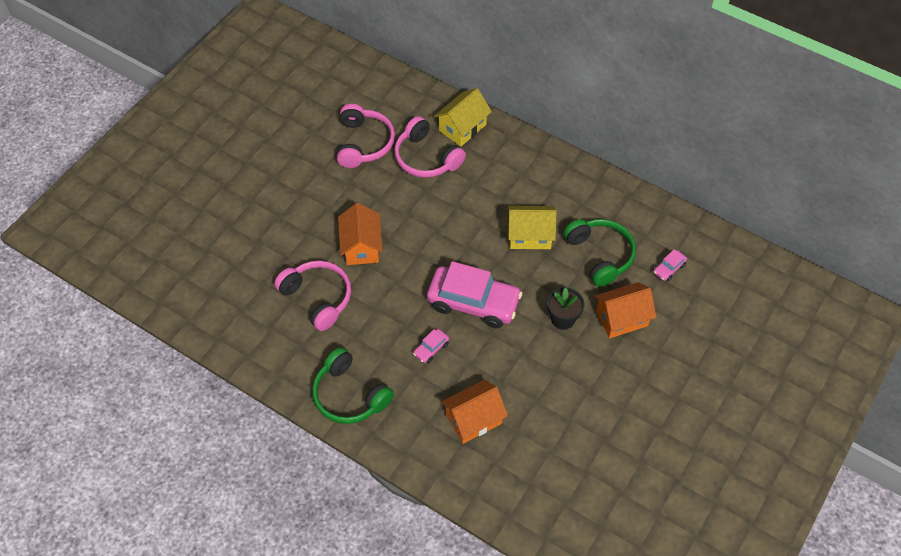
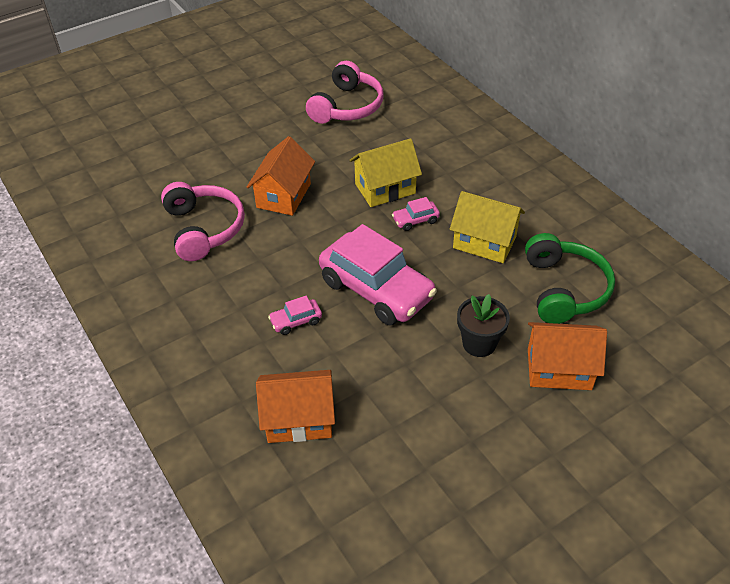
camera: 25 degrees right, 10 degrees down
green headphones [312,347,394,424] -> none
pink headphones [394,116,466,178] -> none
yellow house [434,88,492,146] -> yellow house moved to [350,138,422,207]
pink car [653,250,687,281] -> pink car moved to [392,197,440,231]

